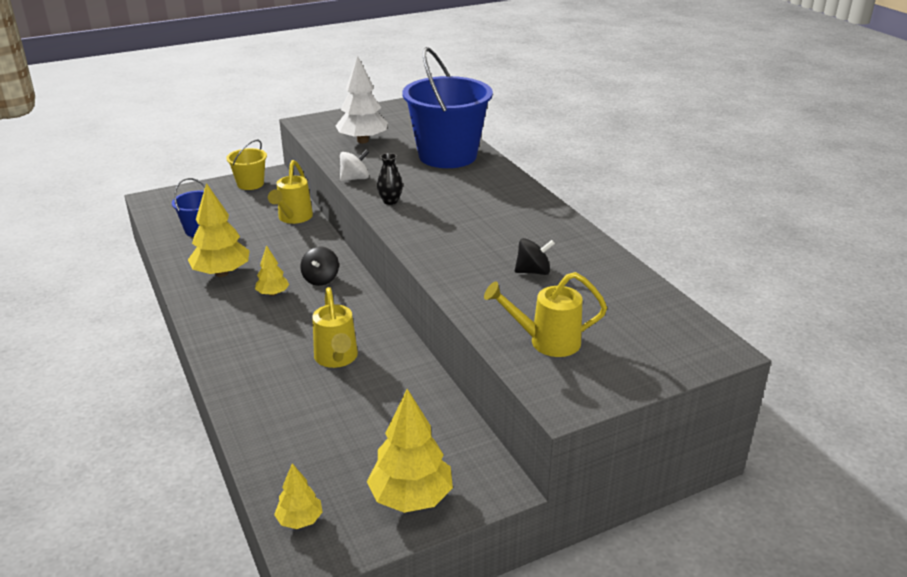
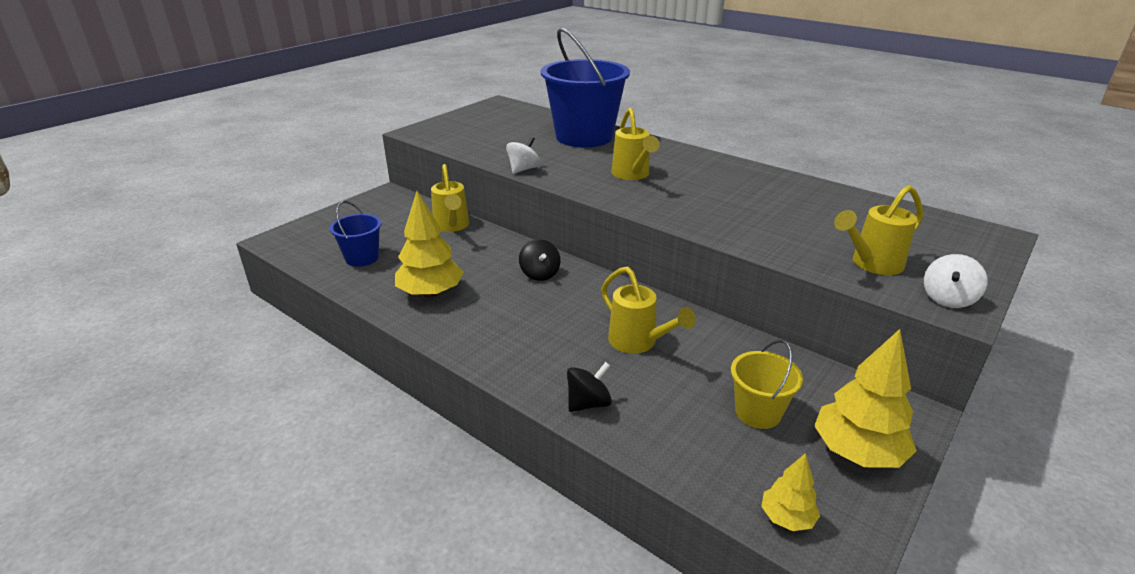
camera: 25 degrees left, 0 degrees up
yellow bucket [226,140,267,190] -> yellow bucket moved to [731,340,803,429]
yellow tree [255,245,289,296] -> none
white tree [336,56,388,143] -> none
black vase [377,153,403,205] -> none
black spinning top [515,238,555,275] -> black spinning top moved to [567,362,612,412]
none -> yellow watering can [611,108,660,180]
none -> white spinning top [924,254,988,308]

